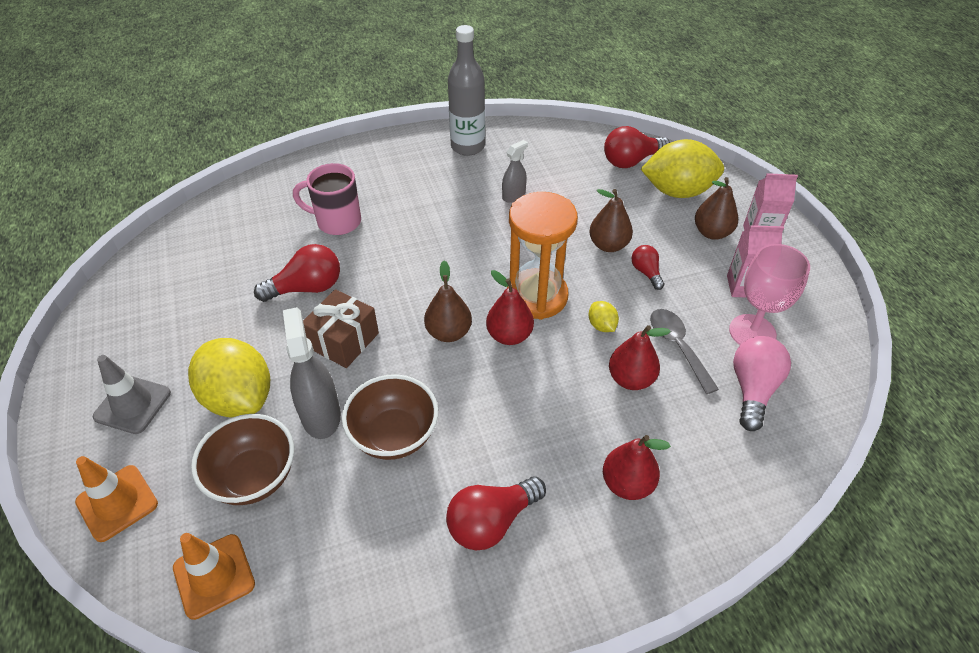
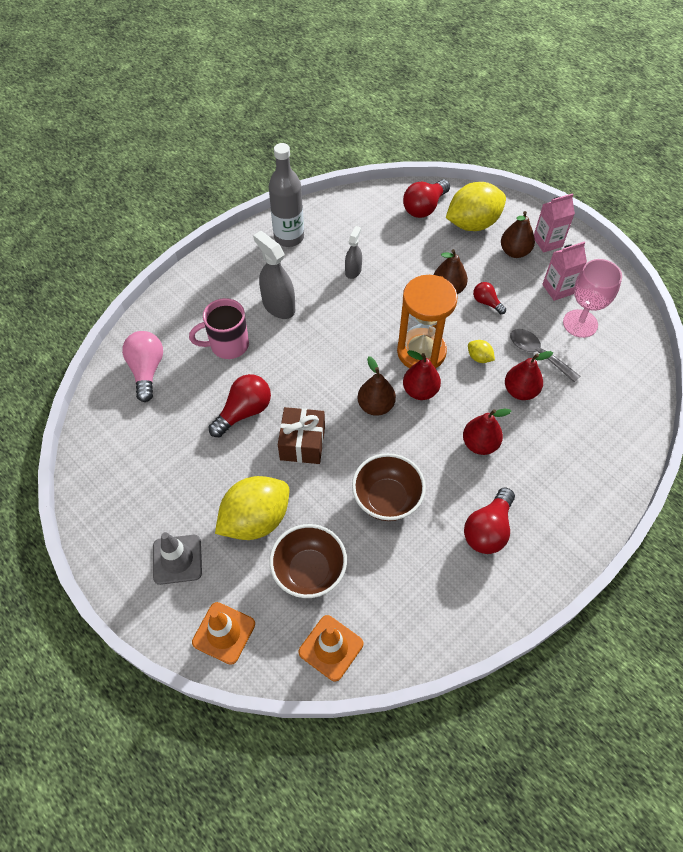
camera: 25 degrees left, 10 degrees up
yellow lemon [188,338,270,418] -> yellow lemon turned 60 degrees counterclockwise [215,476,289,540]
grey spray bottle [283,307,341,439] -> grey spray bottle moved to [253,231,295,319]
red pear [603,435,671,500] -> red pear moved to [463,409,511,455]
pink light bulb [733,336,791,431] -> pink light bulb moved to [122,331,163,402]

